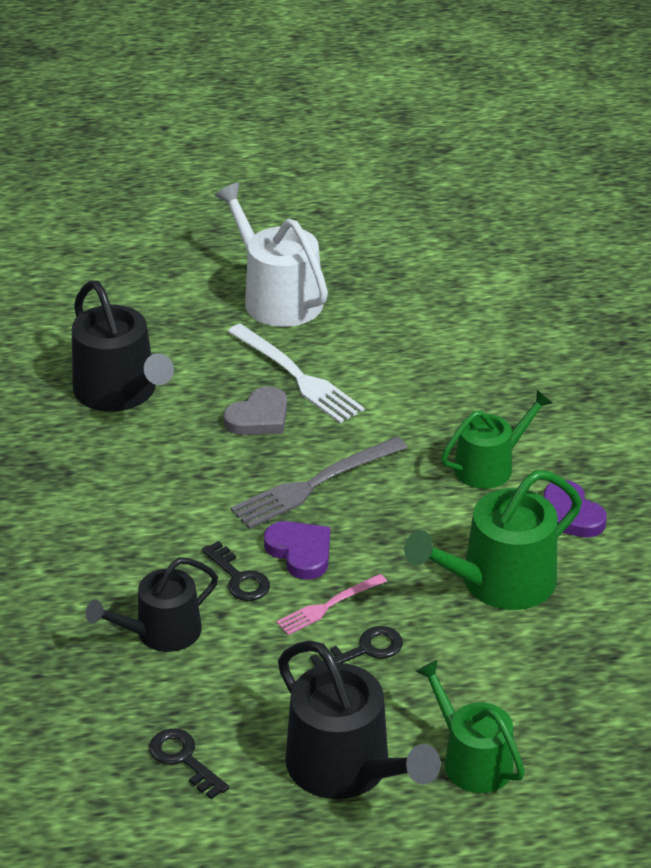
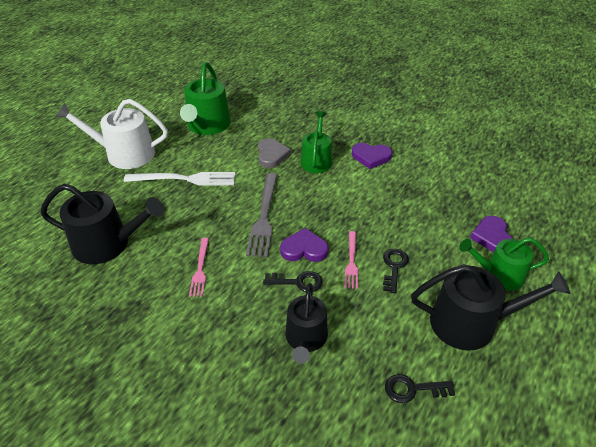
camera: 50 degrees left, 5 degrees up
grey heart [223,386,287,435] -> grey heart moved to [258,138,291,168]
green watering can [404,470,582,610] -> green watering can moved to [180,62,231,135]
none -> pink fork [189,238,209,296]
none -> purple heart [470,216,513,252]

